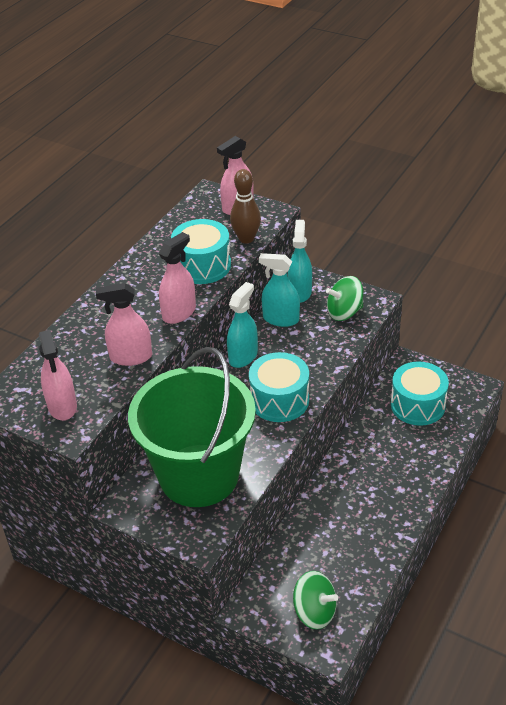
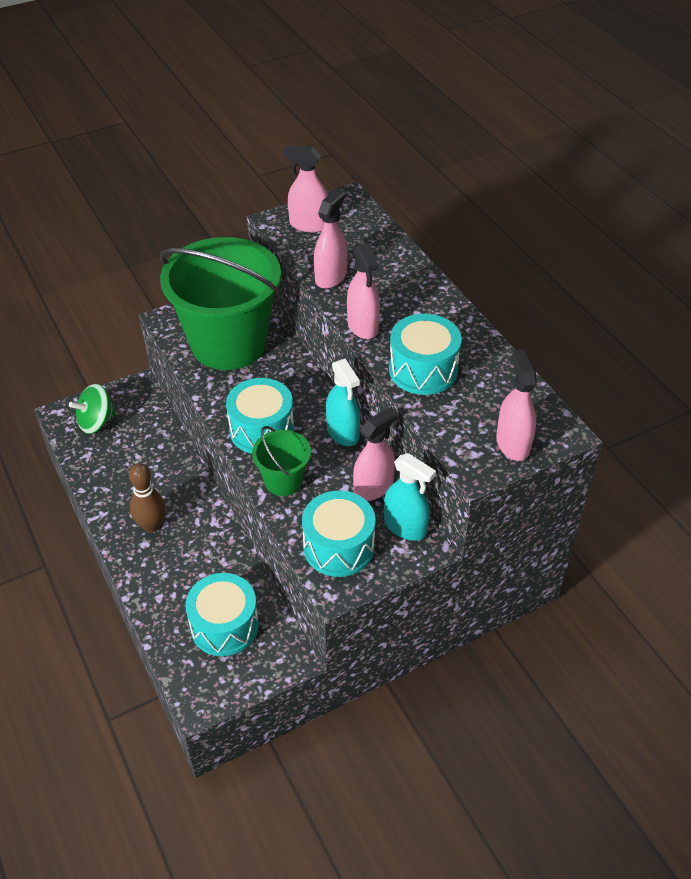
camera: 120 degrees right, 5 degrees up
brown bowling pin [230,169,261,244] -> brown bowling pin moved to [129,463,166,532]
turquoise spray bottle [259,253,300,327] -> pink spray bottle [353,407,398,501]
green spinning top [326,276,363,321] -> turquoise drum [302,491,375,577]
none -> green bucket [252,426,311,496]

